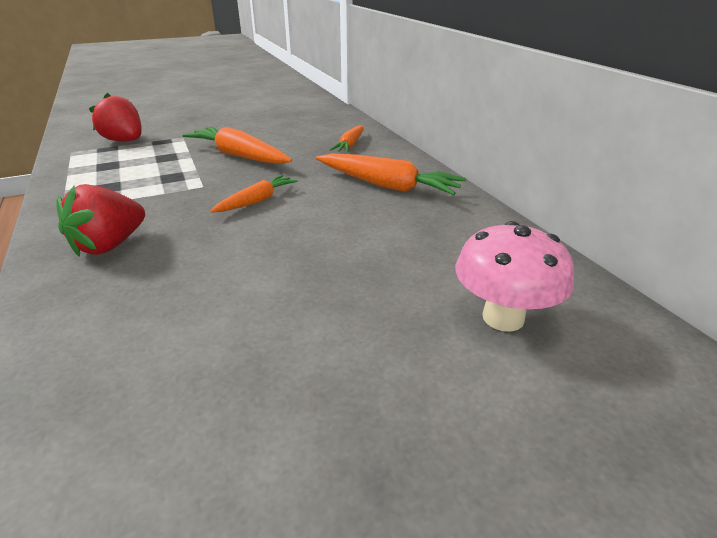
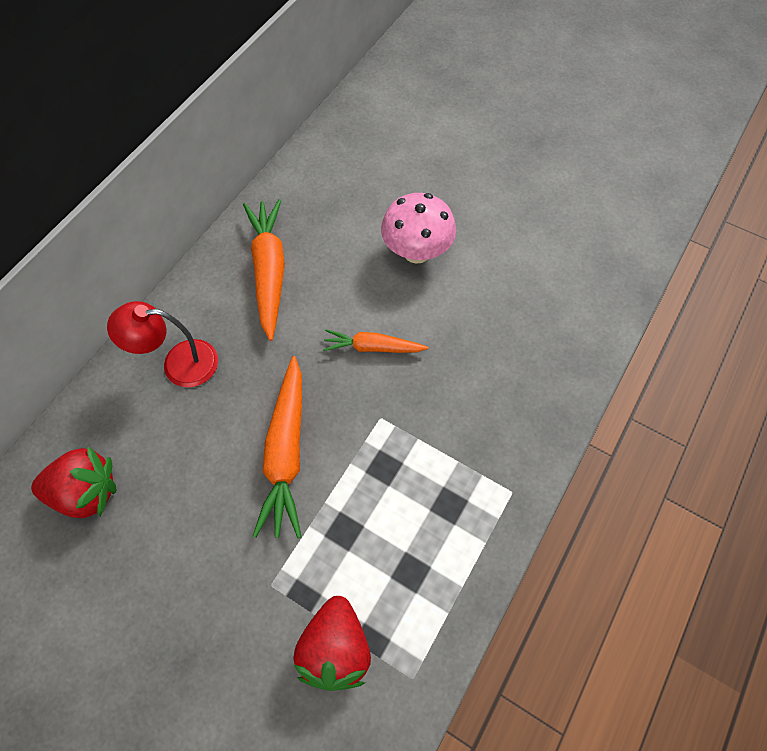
camera: 125 degrees left, 30 degrees up
red strawberry [56,184,145,257] -> red strawberry moved to [31,447,117,518]
orange carrot [330,125,364,153] -> red lamp [107,301,218,387]
pink mushroom [455,221,574,332] -> pink mushroom moved to [381,193,456,264]

